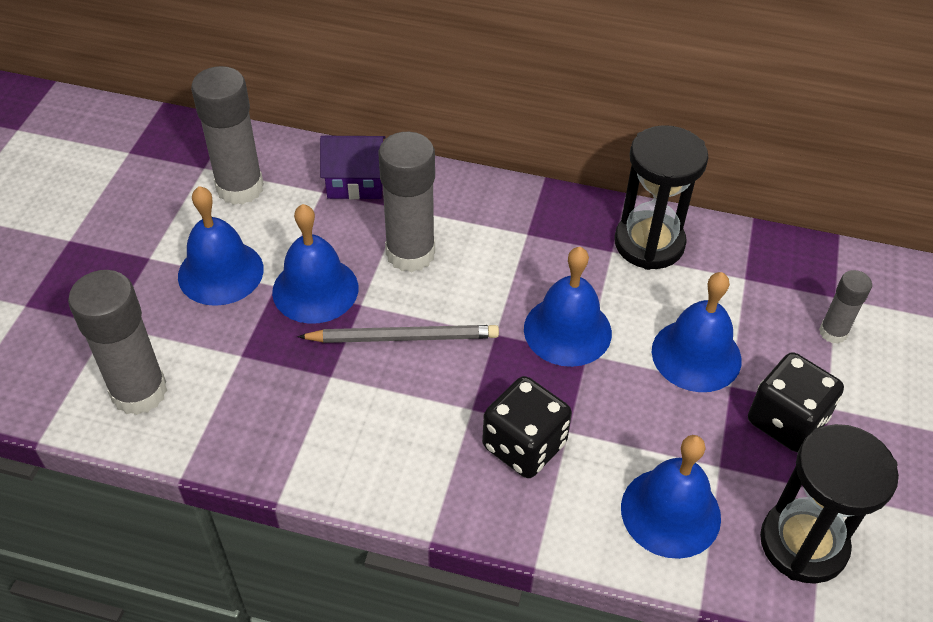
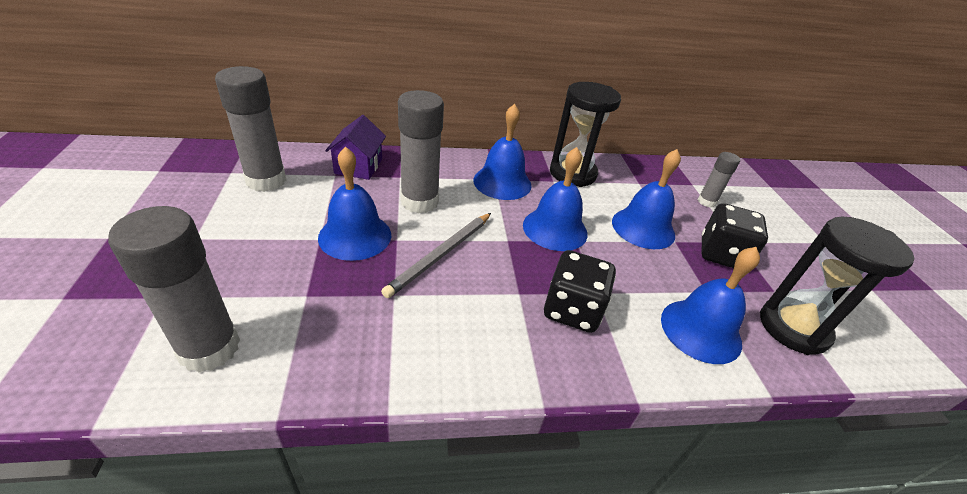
camera: 25 degrees left, 10 degrees down
blue bell [178,186,264,306] -> blue bell moved to [473,104,532,200]
grey pencil [297,325,499,343] -> grey pencil turned 150 degrees clockwise [381,213,491,298]
purple house [320,136,386,200] -> purple house turned 60 degrees counterclockwise [325,115,386,180]

